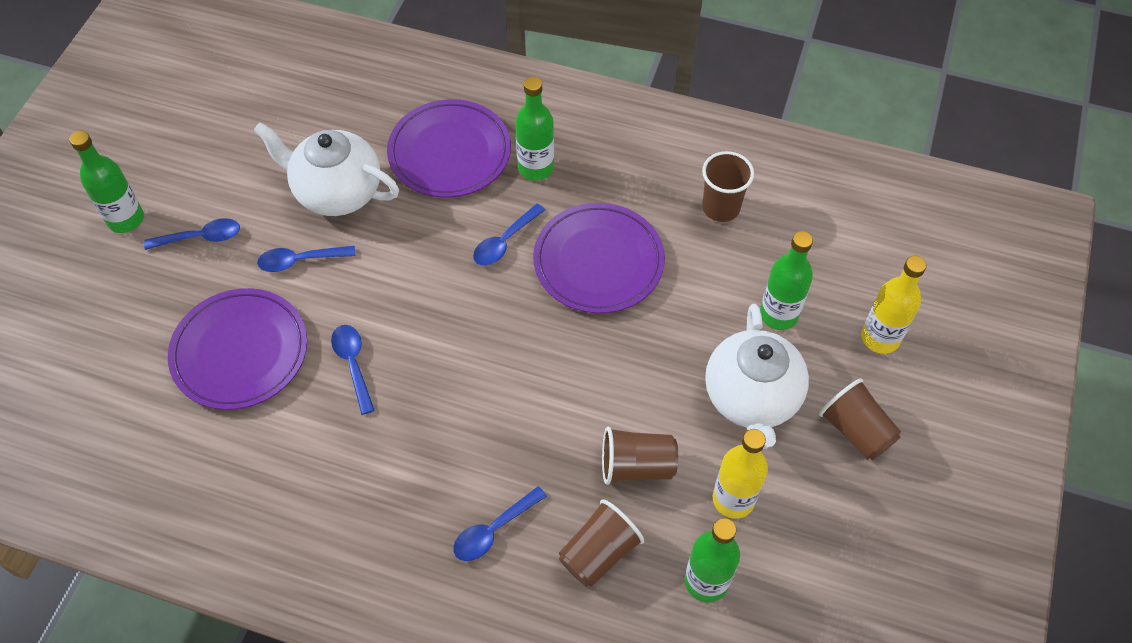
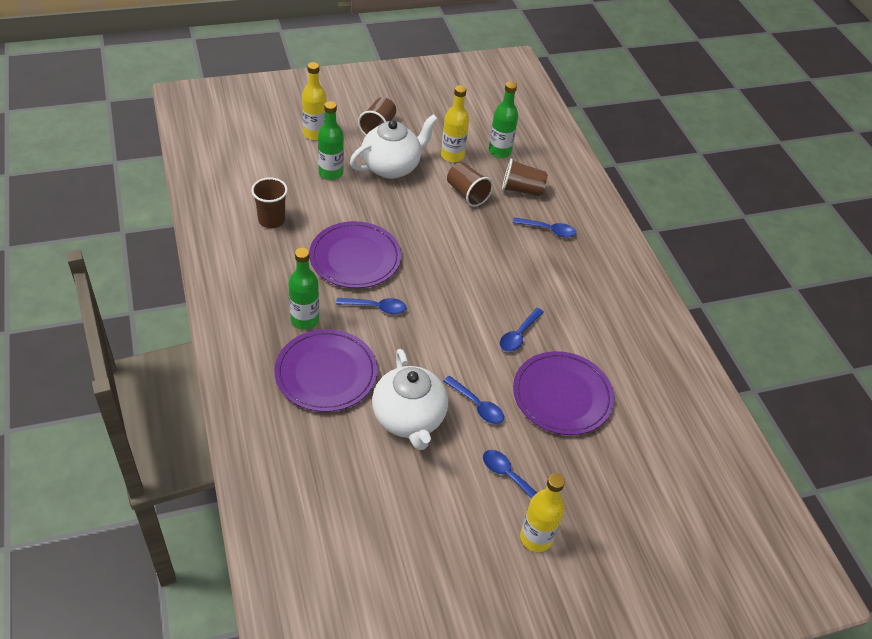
camera: 130 degrees left, 10 degrees down
green bottle [69,130,144,233] -> yellow bottle [520,473,565,552]

